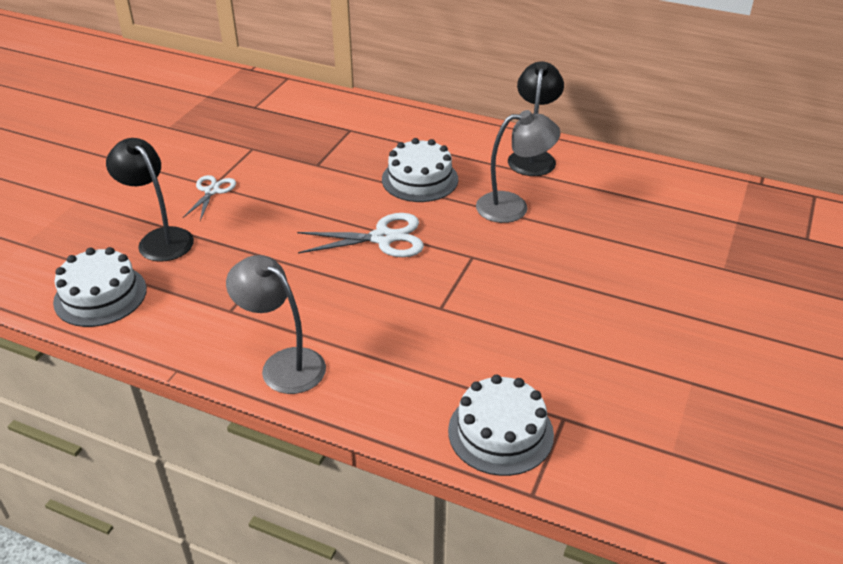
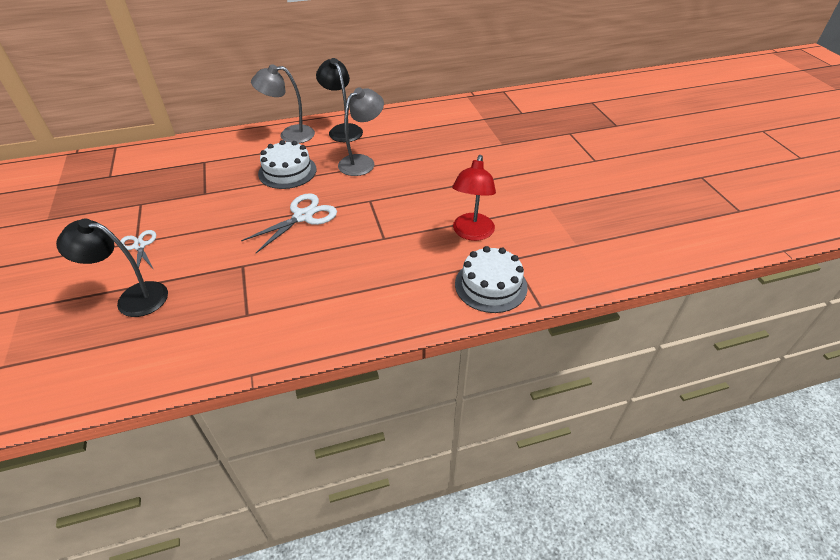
camera: 40 degrees left, 5 degrees up
white cake [53,247,147,327] -> none
grey lamp [226,255,326,394] -> grey lamp moved to [251,64,315,143]
none -> red lamp [452,155,496,241]

